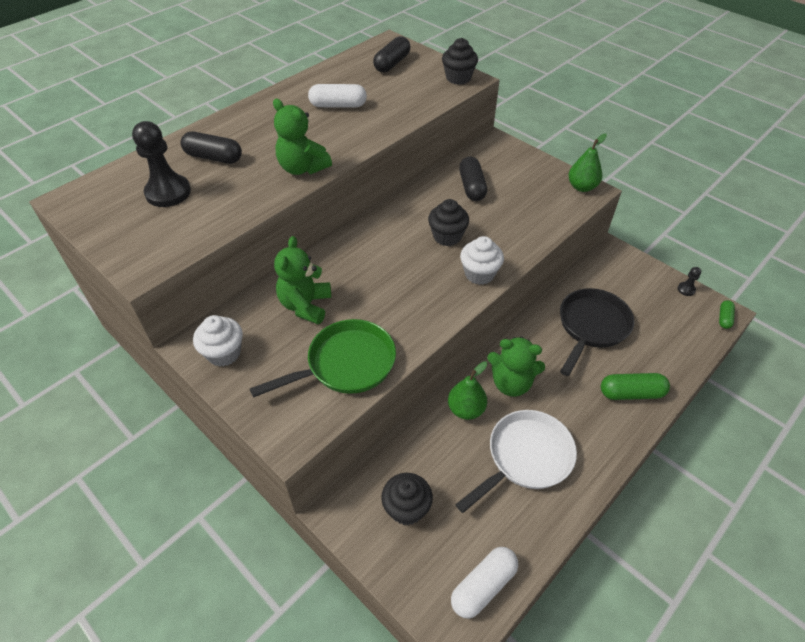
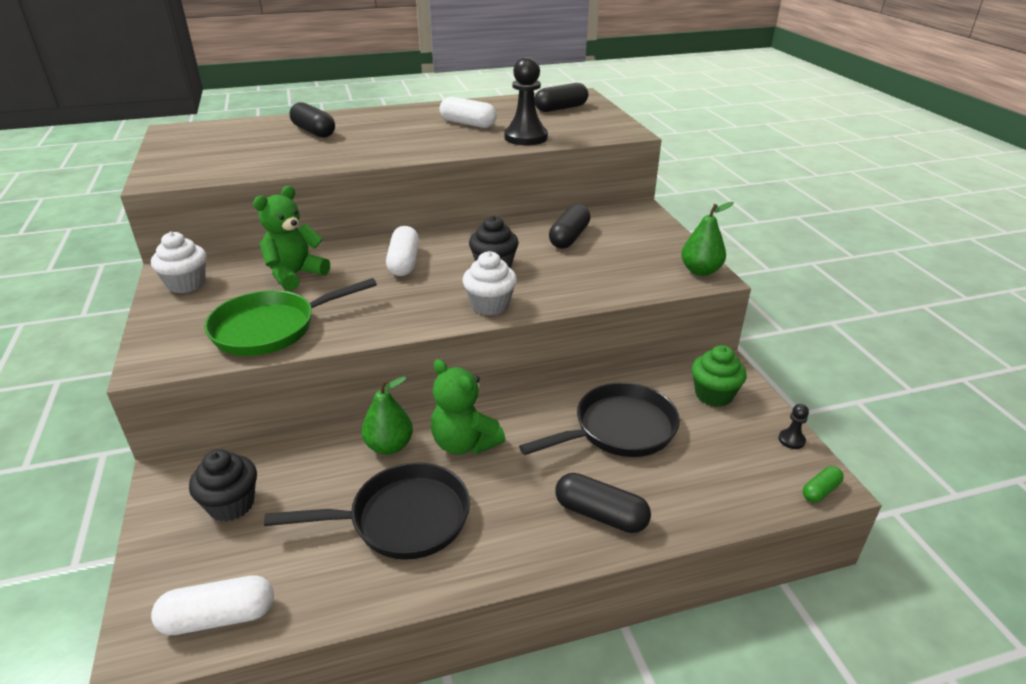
camera: 30 degrees right, 15 degrees down
black pawn [132,121,191,207] -> black pawn moved to [504,57,548,145]
green pan [250,319,396,398] -> green pan turned 150 degrees clockwise [204,278,377,356]
green teddy bear [273,99,332,175] -> none
black cupcake [442,38,478,85] -> none
white pan [455,410,577,513] -> black pan [264,462,470,560]
green capsule [601,373,670,400] -> black capsule [555,473,651,533]
none -> white capsule [386,226,419,276]
none -> green cupcake [692,345,747,407]

